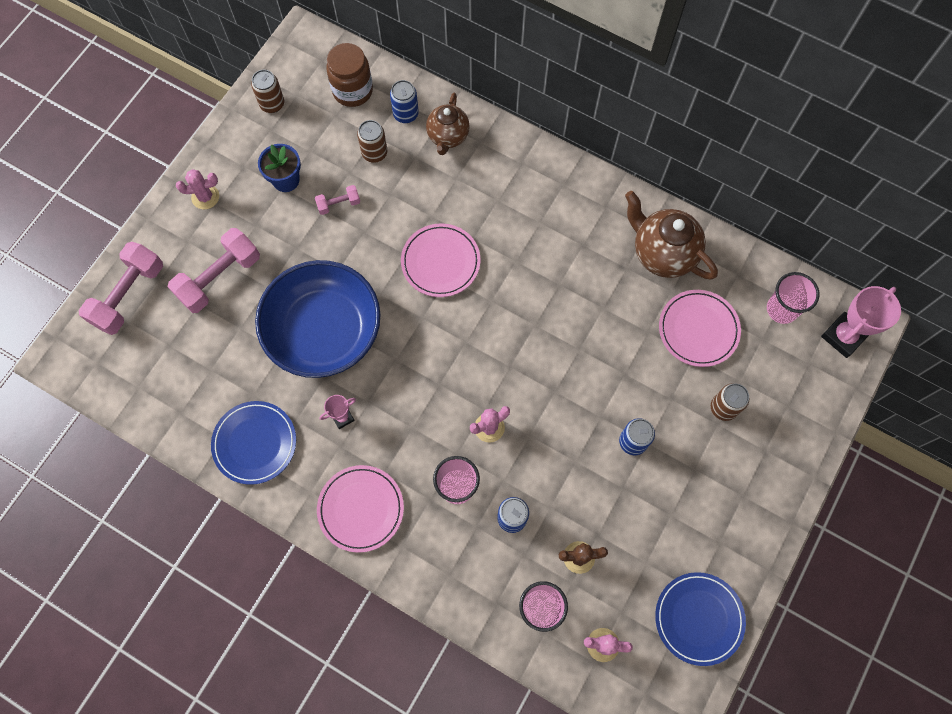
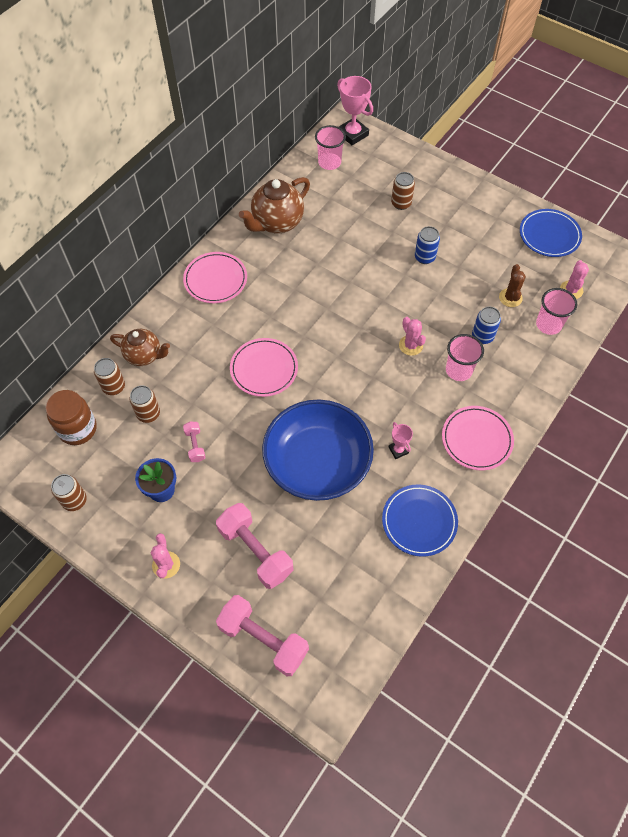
camera: 85 degrees left, 10 degrees down
blue can [390,80,419,123] -> brown can [94,358,125,395]
pink plate [659,290,741,367] -> pink plate moved to [183,252,247,303]

